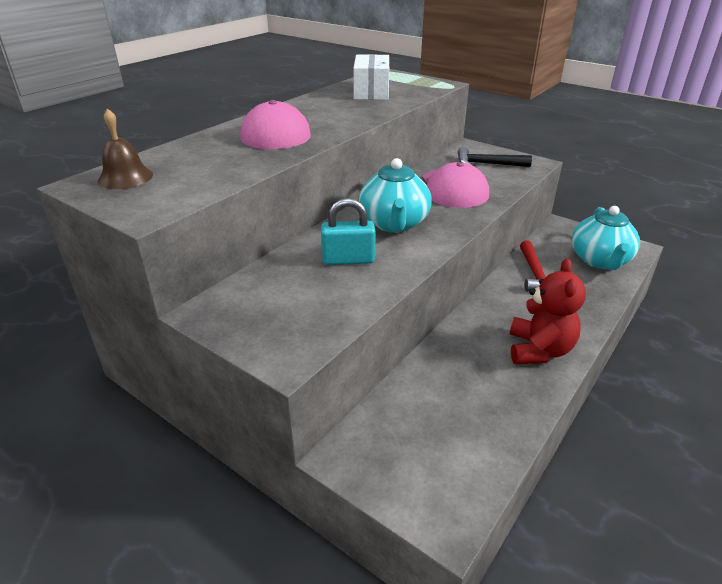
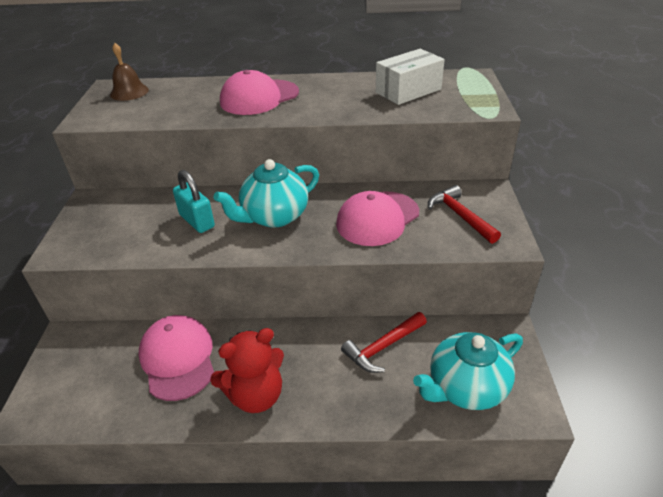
camera: 55 degrees right, 5 degrees up
black hammer [458,147,532,167] -> red hammer [428,185,501,244]
none -> pink cap [139,315,214,401]

